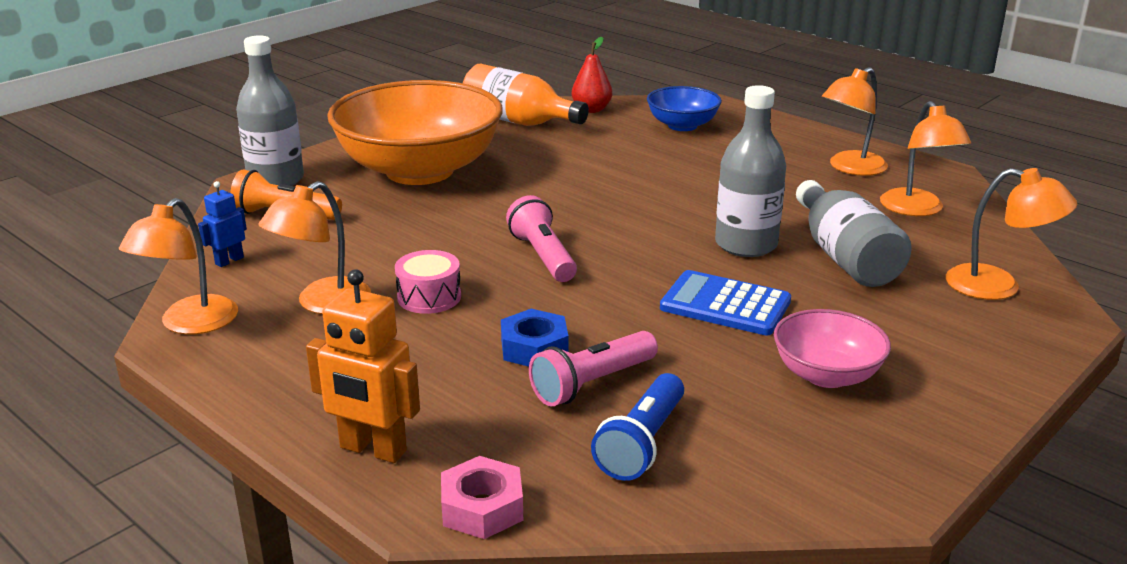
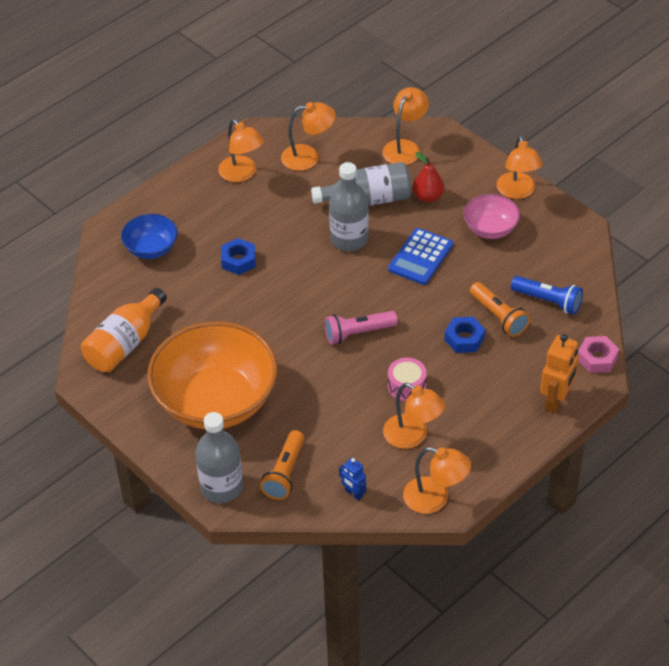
camera: 85 degrees left, 20 degrees up
pink flashlight [529,331,658,406] -> orange flashlight [470,282,530,337]
red pear [572,37,612,113] -> red pear moved to [413,152,444,202]
none -> blue nut [221,238,256,275]
none -> orange lamp [497,135,543,199]

